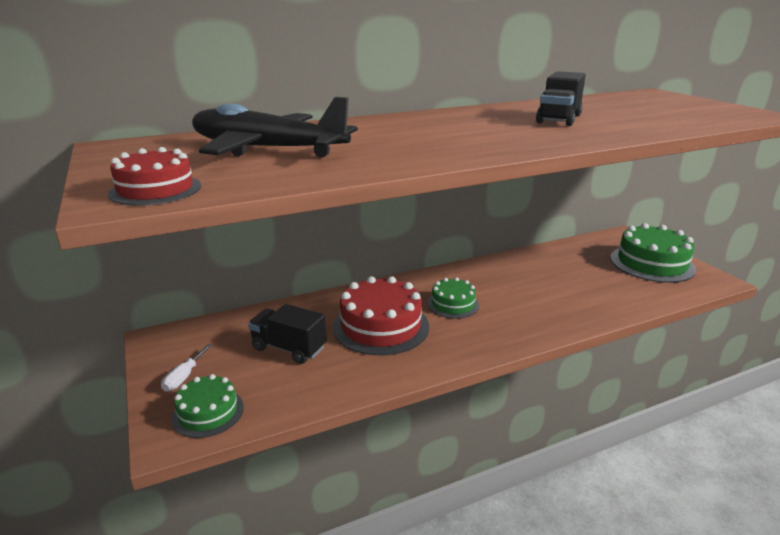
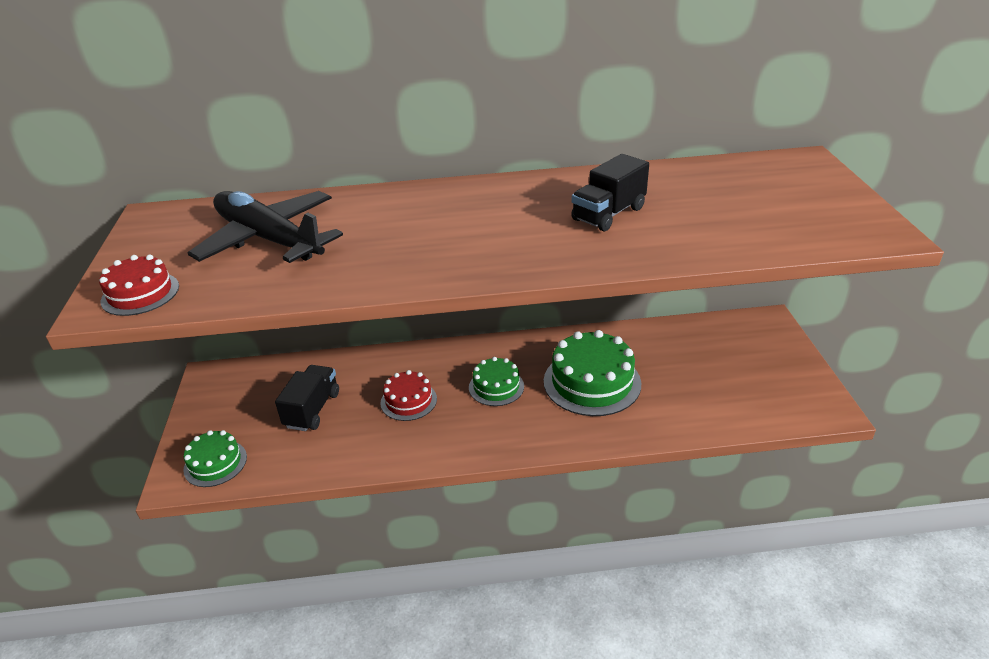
camera: 20 degrees right, 10 degrees up
white screwdriver [161,344,212,391] -> none
black truck [248,304,327,364] -> black truck turned 60 degrees clockwise [275,365,339,431]
red cake [333,276,429,355] -> red cake [380,370,437,421], size x0.57
green cake [610,223,696,283] -> green cake moved to [544,330,641,416]

